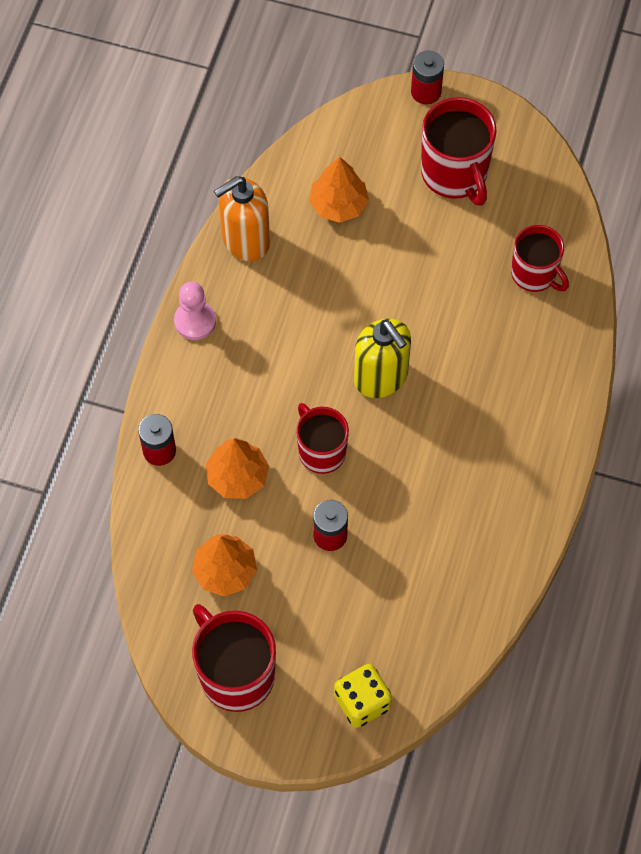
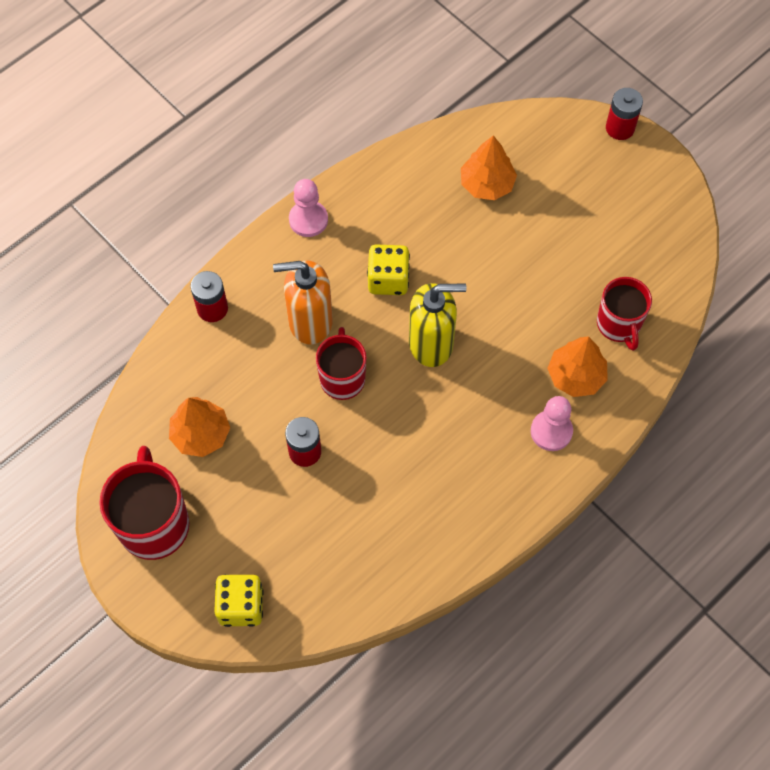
camera: 30 degrees right, 0 degrees up
orange tree [206,438,269,499] -> orange tree moved to [547,336,608,397]
orange soap dispenser [214,176,270,261] -> orange soap dispenser moved to [273,260,333,345]
yellow soap dispenser [354,319,411,398] -> yellow soap dispenser turned 90 degrees counterclockwise [409,283,467,367]
red mug [421,97,497,206] -> none
none -> yellow dice [367,244,410,295]
none -> pink pawn [531,396,573,451]

